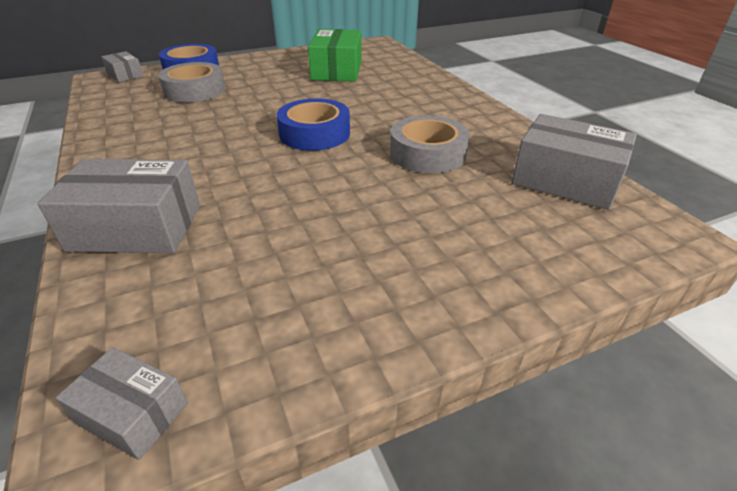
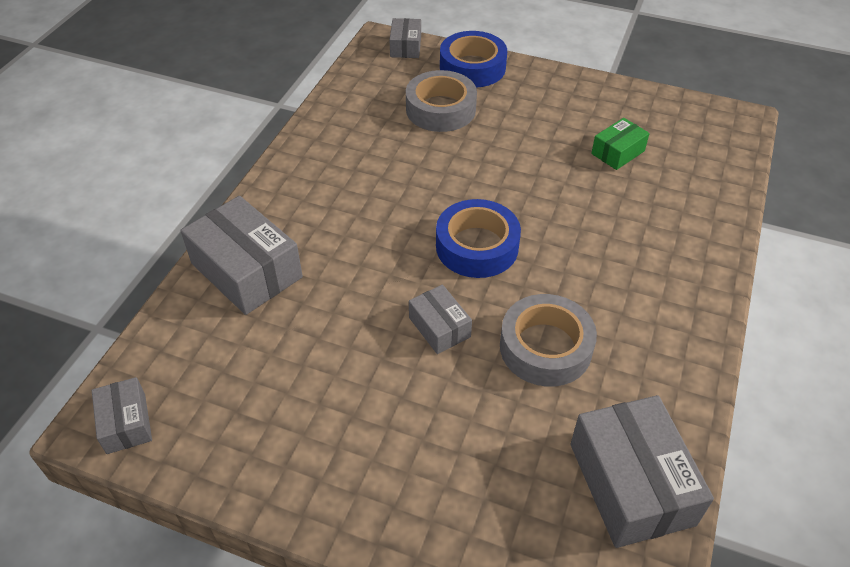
camera: 45 degrees right, 10 degrees up
green box [308,29,362,82] -> green box [591,118,650,170], size x0.54
none -> grey box [409,285,472,354]

